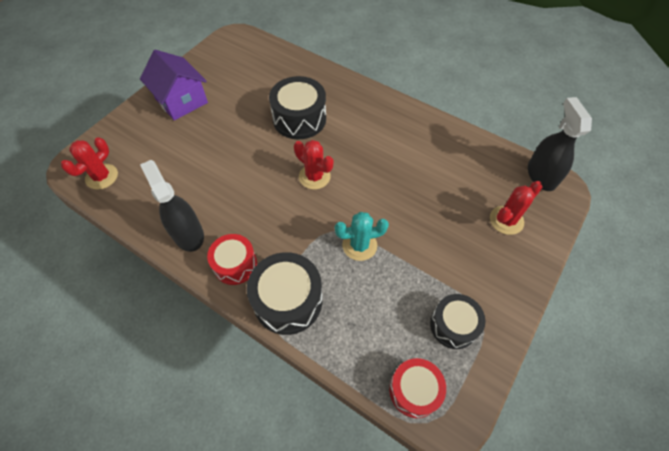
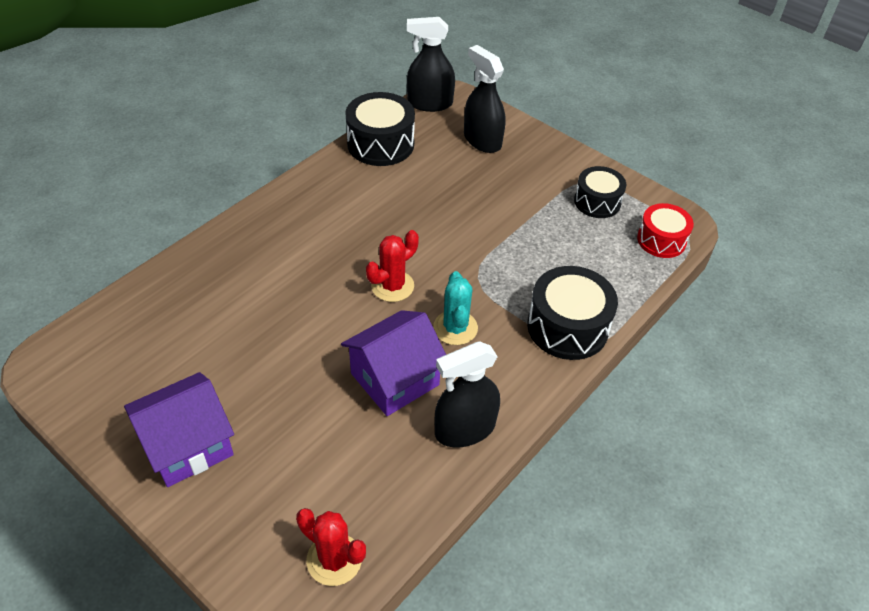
camera: 85 degrees left, 10 degrees down
red drum [207,234,257,285] -> none
black drum [269,76,326,139] -> black drum moved to [345,92,415,166]
turquoise cactus [335,212,389,261] -> turquoise cactus moved to [433,271,478,345]
red cactus [490,181,542,235] -> black spray bottle [464,45,506,153]
none -> purple house [341,310,446,416]

